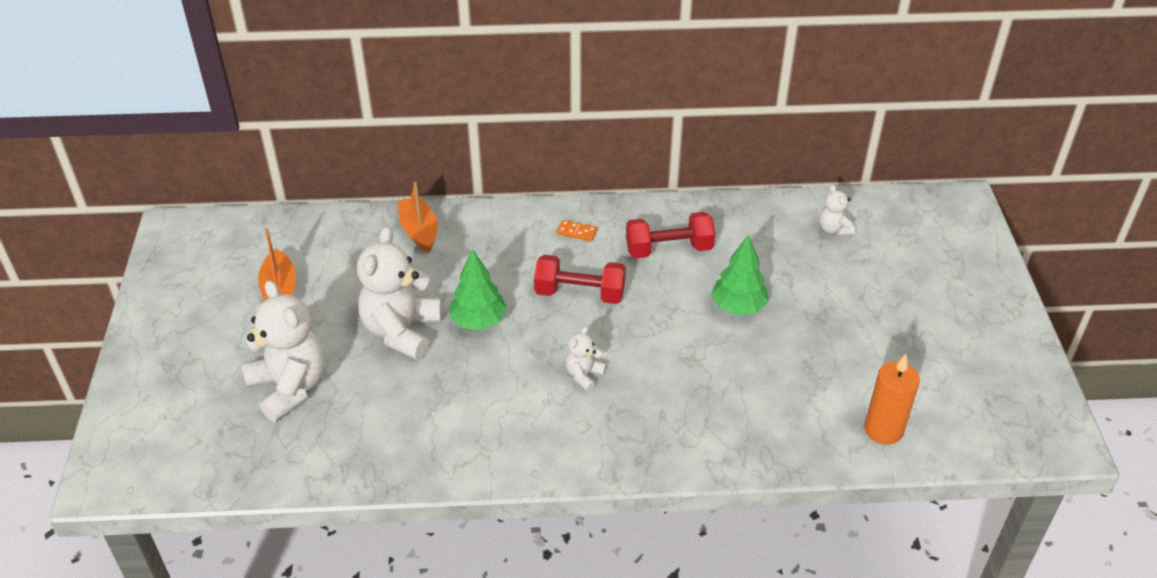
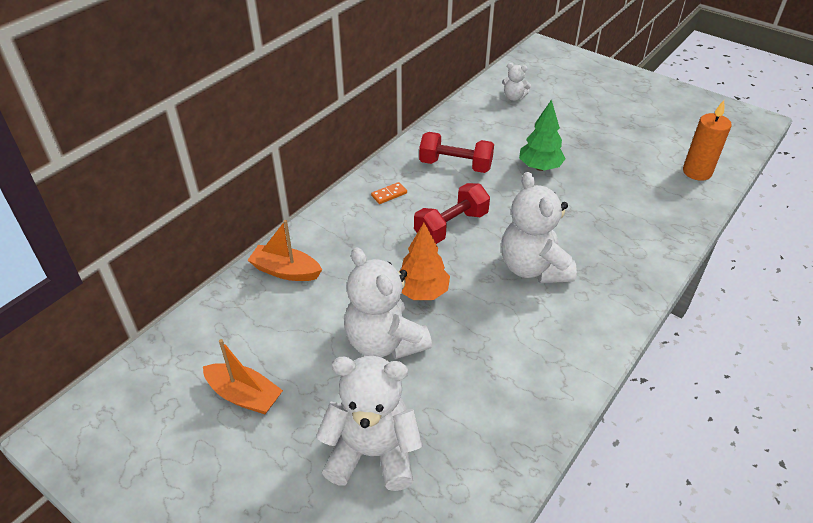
camera: 50 degrees left, 0 degrees up
green tree [449,249,507,330] -> orange tree [399,223,450,300]
white teddy bear [565,326,607,391] -> white teddy bear [501,172,577,283], size x2.10
red dumbbell [626,212,715,258] -> red dumbbell turned 75 degrees clockwise [419,132,494,173]

